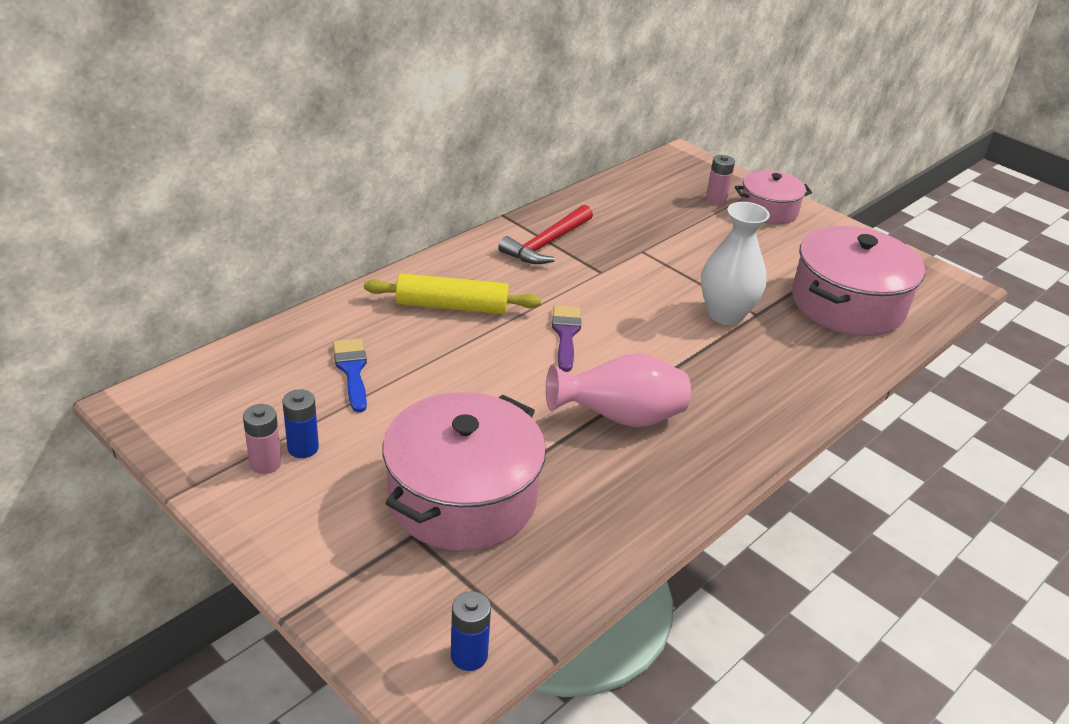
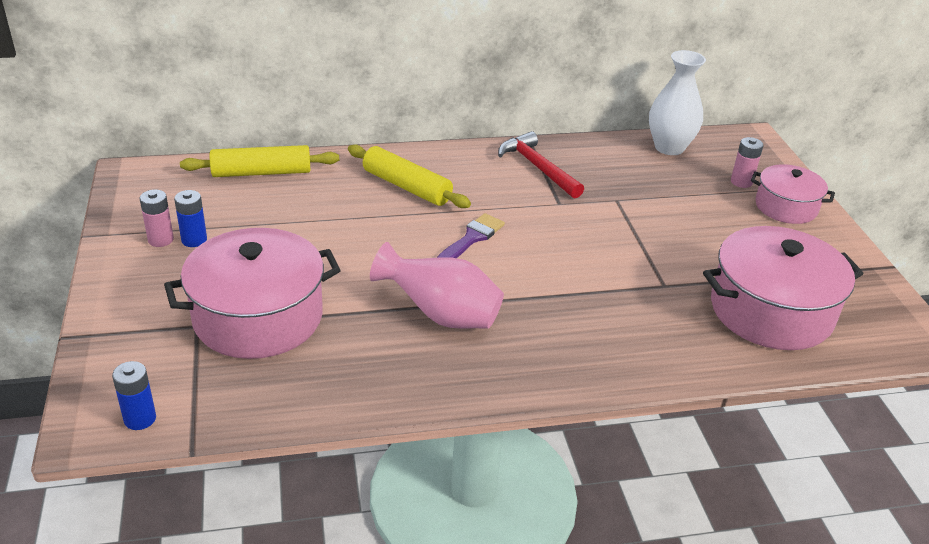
camera: 35 degrees right, 0 degrees up
blue brush [333,339,367,413] -> none
red hammer [498,205,593,264] -> red hammer turned 75 degrees clockwise [498,131,584,198]
white vase [701,202,770,325] -> white vase moved to [649,50,706,155]
none -> yellow rolling pin [180,145,339,177]

